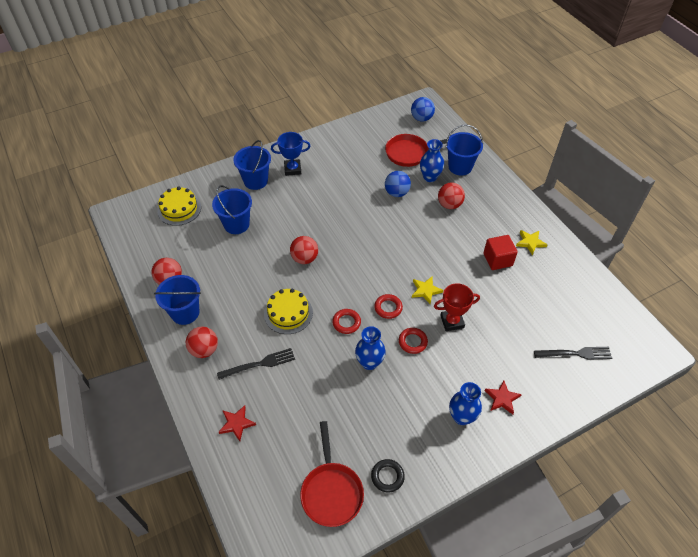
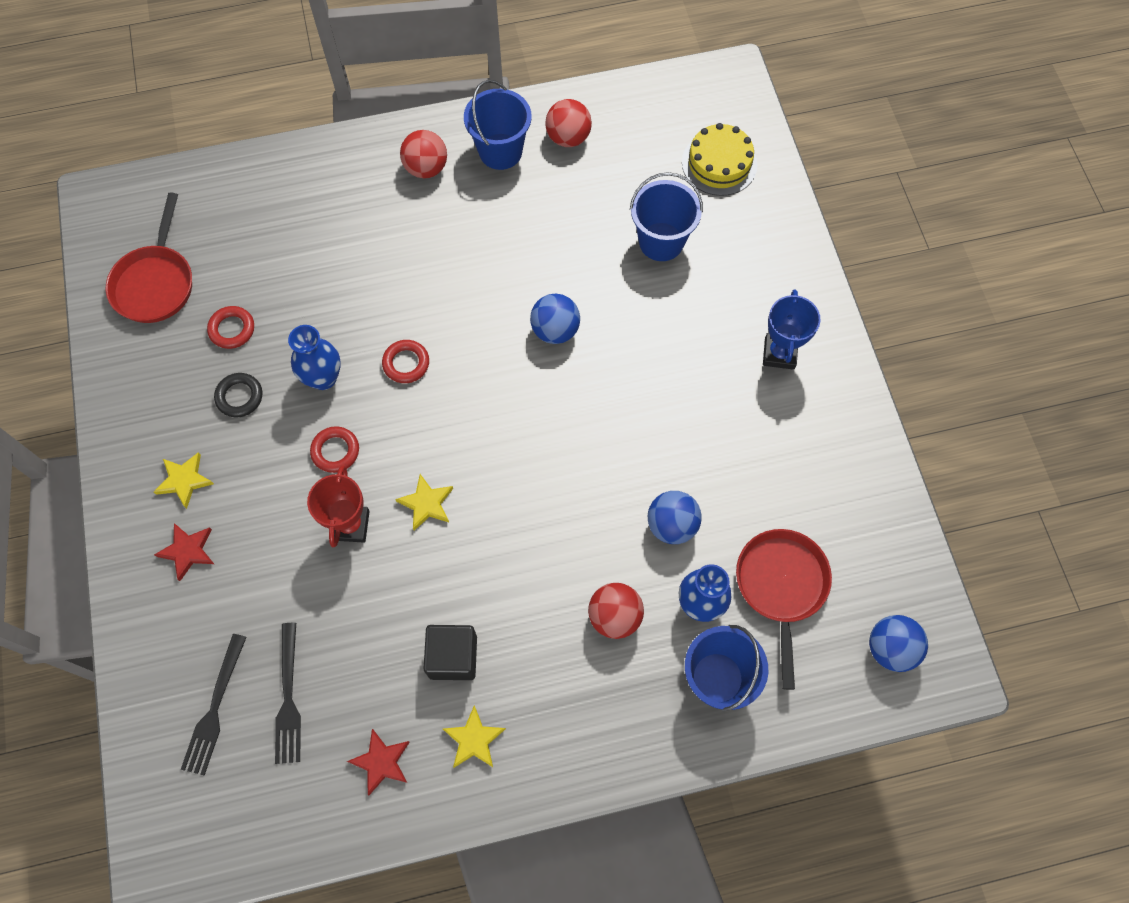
camera: 105 degrees right, 15 degrees up
black fork [217,348,295,380] -> black fork moved to [275,623,301,764]
red star [219,405,256,441] -> red star moved to [347,729,410,795]
blue bucket [233,140,271,190] -> none
yellow cake [264,288,313,334] -> none
red ball [290,236,318,264] -> blue ball [530,294,580,344]
red pan [300,421,364,527] -> red pan turned 90 degrees counterclockwise [106,192,192,323]
black ring [371,459,405,493] -> black ring moved to [214,373,262,417]
red ring [374,294,403,319] -> red ring moved to [207,306,254,349]
blue vase [449,382,482,425] -> yellow star [154,452,214,509]
red cube [483,235,518,270] -> black cube [424,625,477,680]

